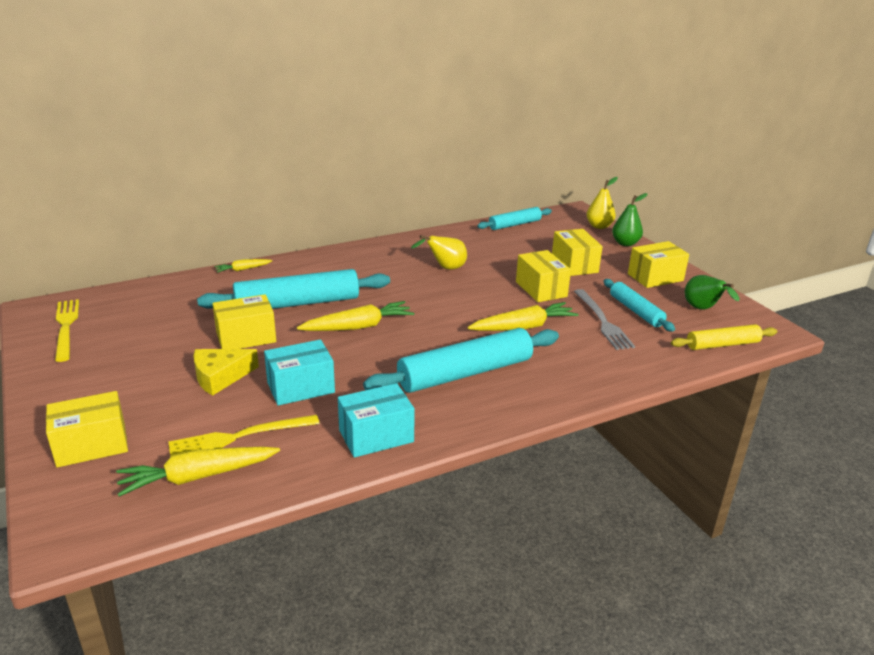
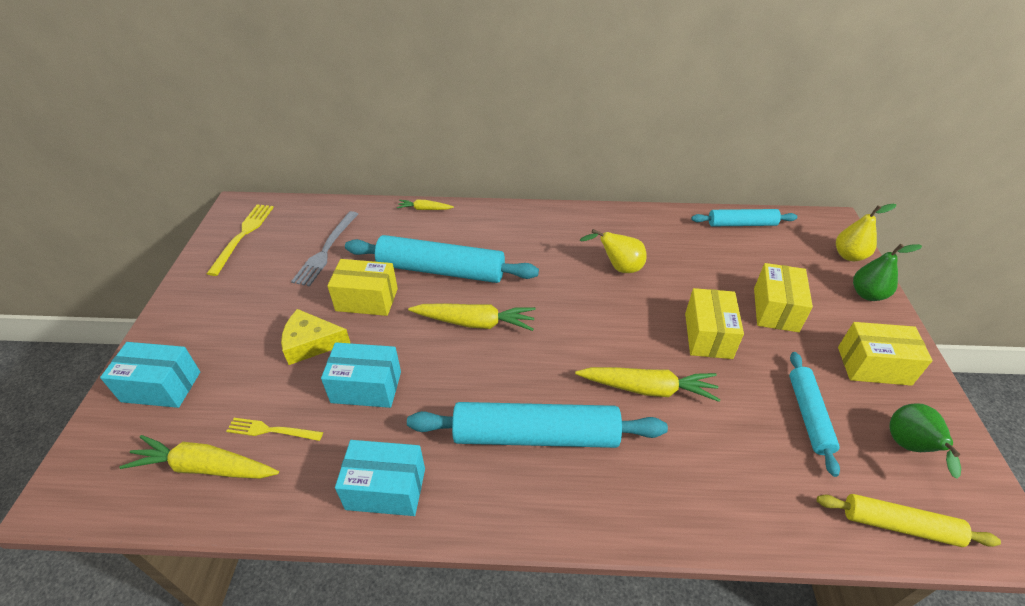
camera: 30 degrees right, 15 degrees up
yellow box [46,391,128,468] -> turquoise box [100,342,200,408]
yellow fork [169,415,320,457] -> yellow fork [226,418,323,441], size x0.65
grey fork [574,289,635,350] -> grey fork moved to [291,211,358,287]

